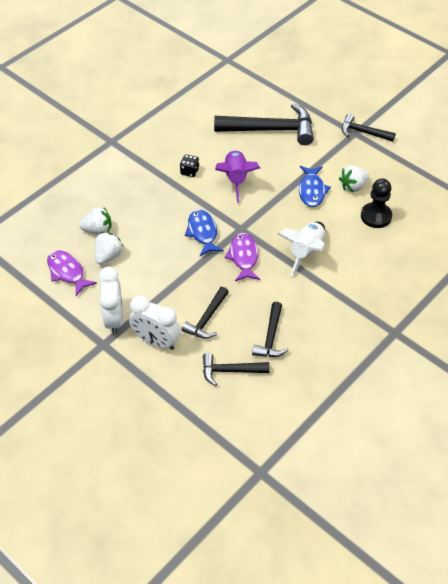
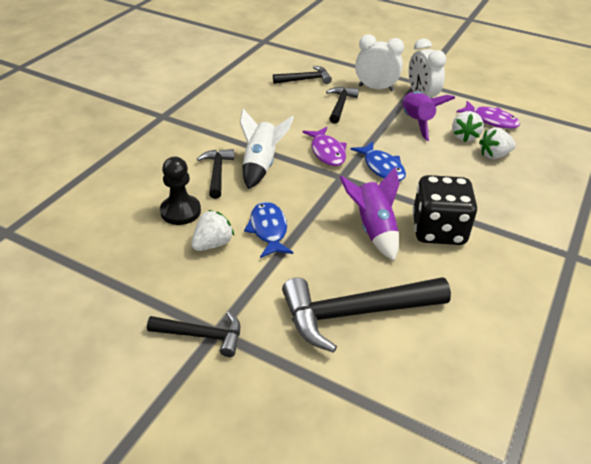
camera: 165 degrees right, 10 degrees down
black dice [180,154,199,177] -> black dice [412,175,477,245], size x2.33
black hammer [252,302,289,357] -> black hammer moved to [197,149,234,199]
none -> purple rocket [402,91,455,141]

